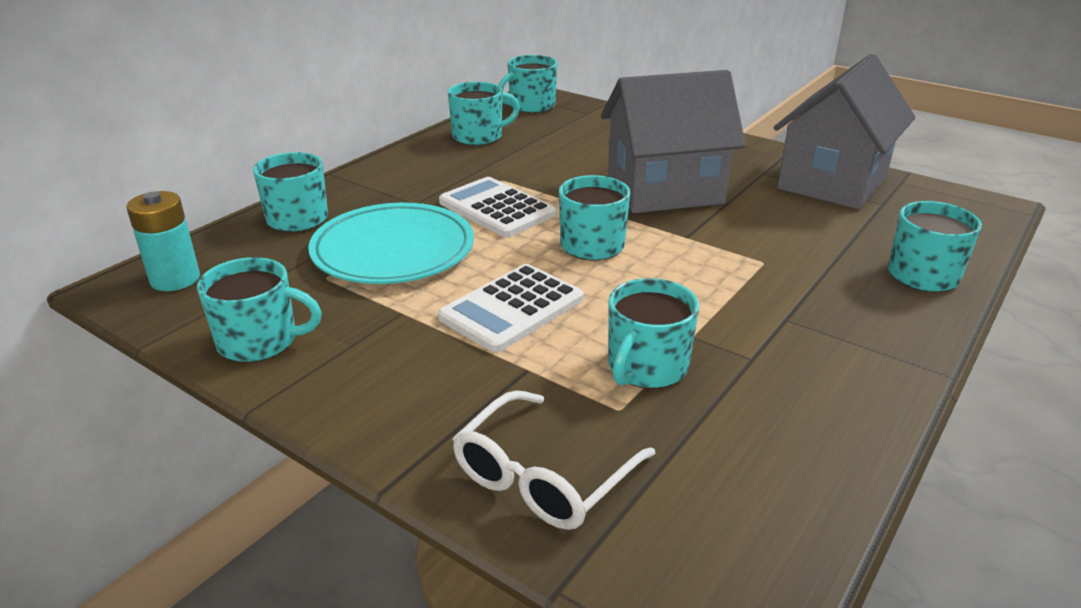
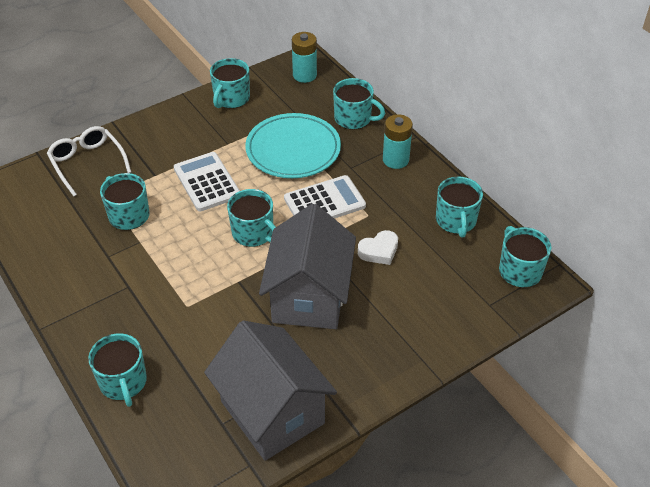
camera: 110 degrees right, 15 degrees up
none -> white heart [358,230,398,265]
none -> turquoise battery [383,114,413,169]

